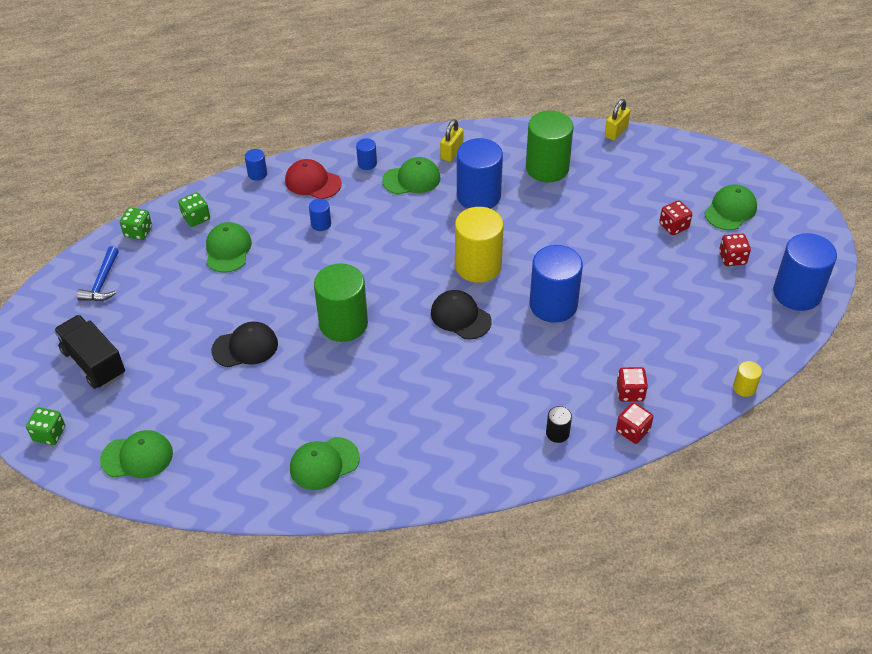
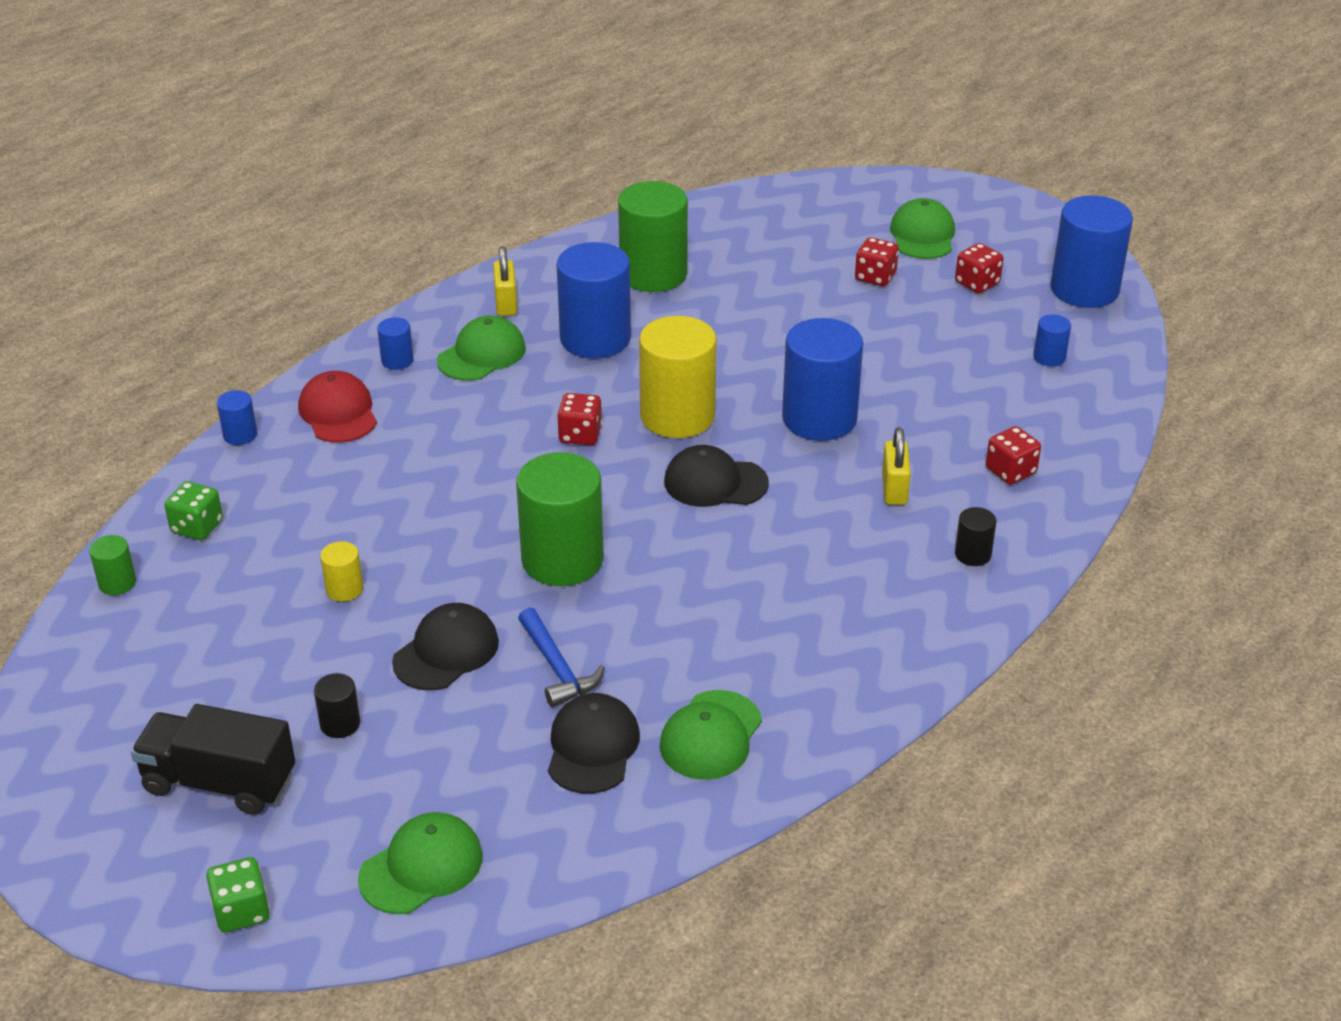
camera: 35 degrees left, 10 degrees down
blue hammer [77,246,119,301] -> blue hammer moved to [518,608,605,707]
green dice [120,207,152,240] -> green cylinder [89,535,136,595]
green cap [206,222,252,273] -> none
red cap [285,159,342,199] -> red cap turned 75 degrees clockwise [298,371,377,443]
blue cylinder [309,199,331,231] -> blue cylinder moved to [1033,314,1071,367]
yellow padlock [605,99,630,141] -> yellow padlock moved to [882,427,911,505]
red dice [616,402,653,444] -> red dice moved to [557,393,602,445]
yellow cylinder [733,361,762,397] -> yellow cylinder moved to [320,541,363,602]
none -> black cylinder [314,673,360,738]
none -> black cap [548,693,640,794]

